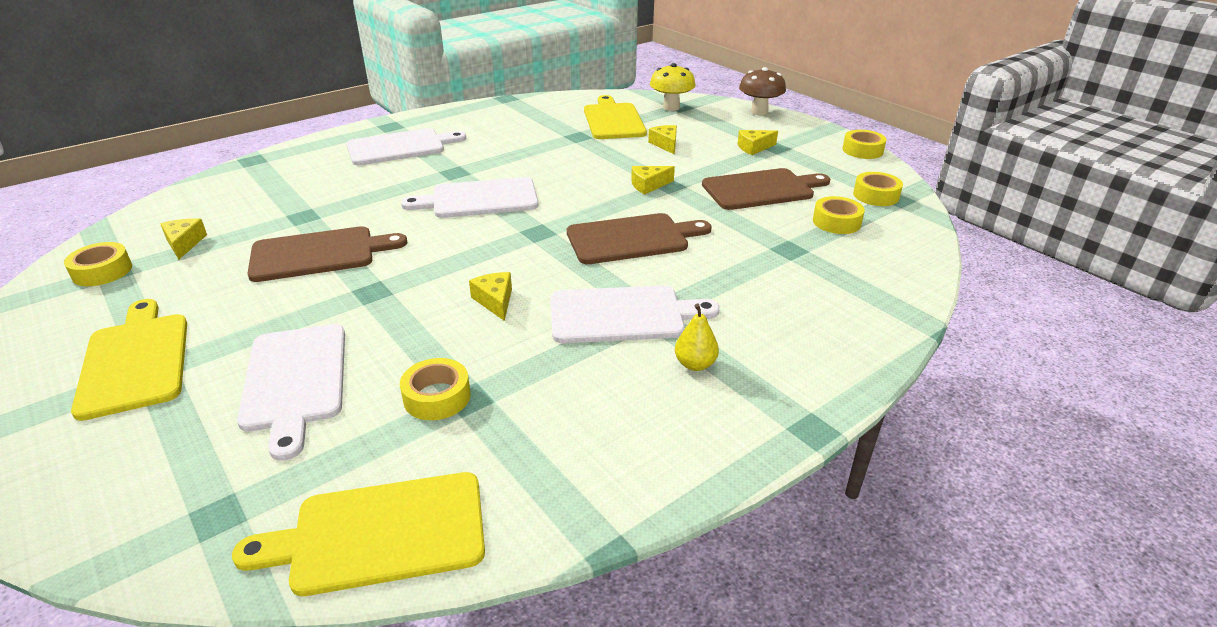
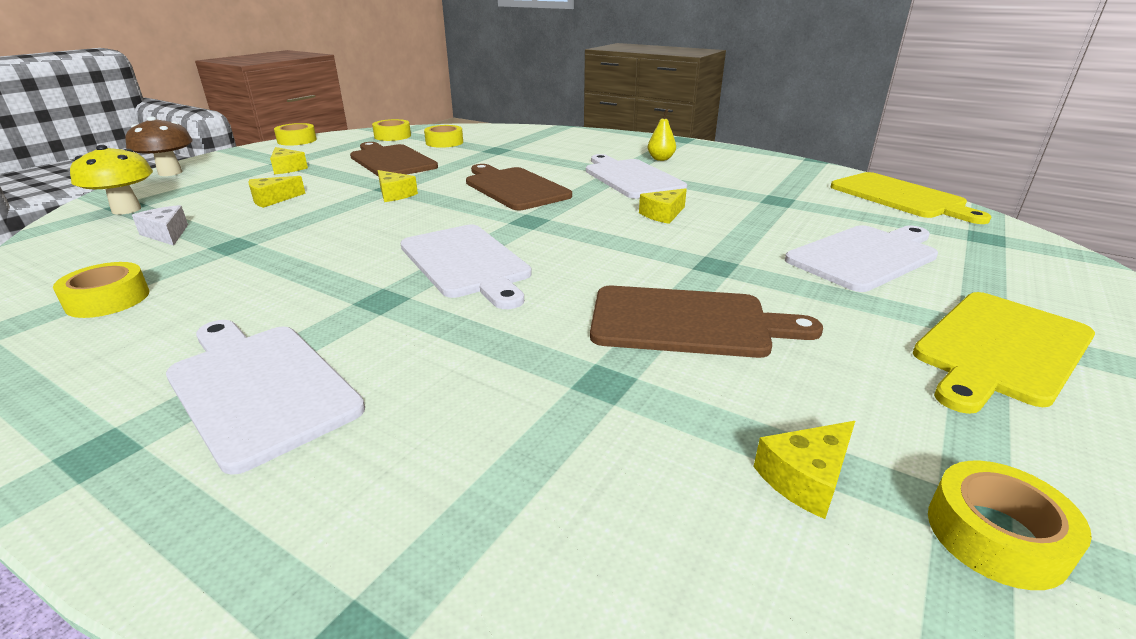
camera: 110 degrees left, 5 degrees down
brown cutting board [247,226,407,282] -> brown cutting board turned 135 degrees clockwise [590,286,823,358]
yellow tape [400,358,471,420] -> yellow tape moved to [53,262,149,318]
yellow cutting board [584,95,647,139] -> white cheese [132,205,188,246]

